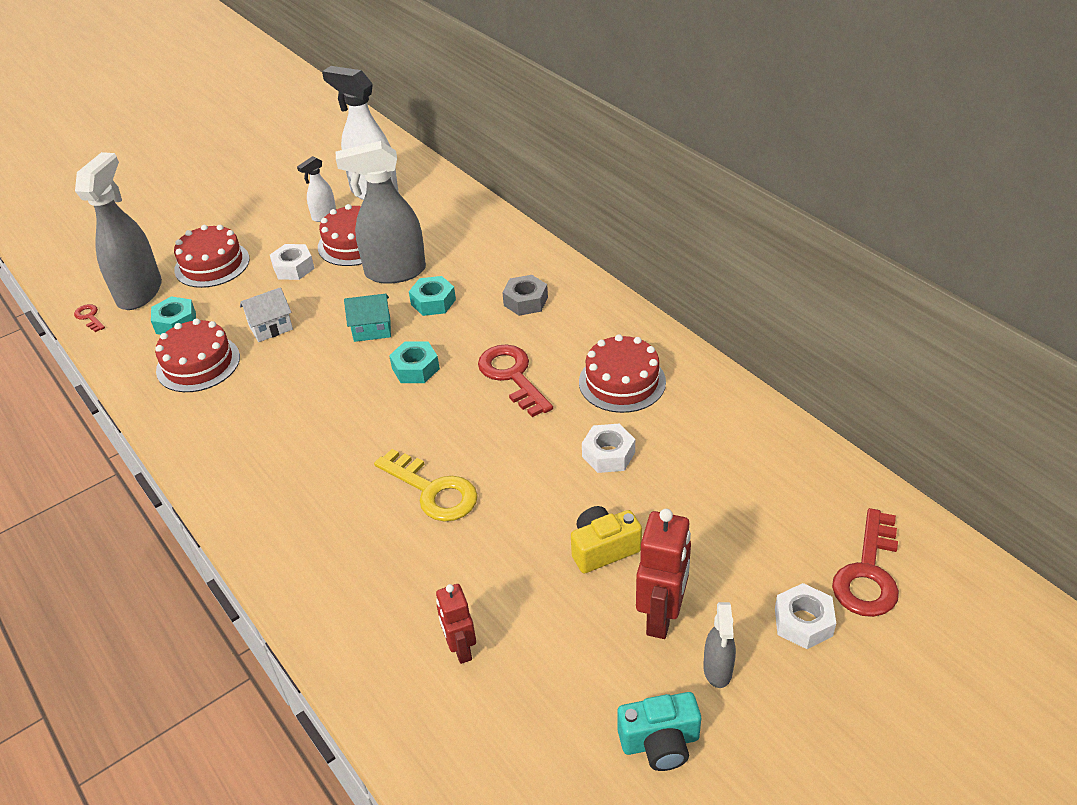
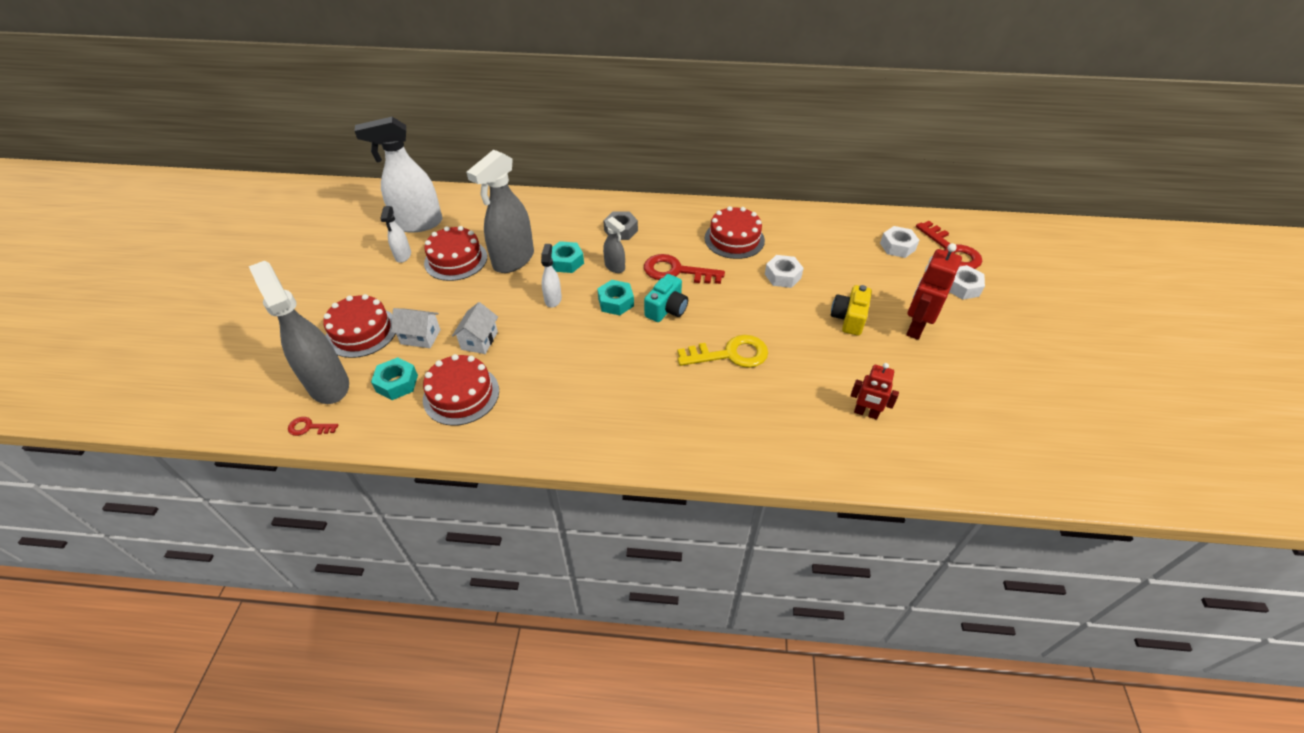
camera: 50 degrees left, 5 degrees up
white nut [270,244,315,280] -> white nut moved to [880,226,920,258]
turquoise house [344,294,391,342] -> white spray bottle [541,244,562,308]
turquoise camera [617,692,701,771] -> turquoise camera moved to [644,274,688,322]
red robot [636,509,691,639] -> red robot turned 120 degrees counterclockwise [906,243,962,340]
grey spray bottle [703,602,736,688] -> grey spray bottle moved to [603,216,625,273]
none -> white house [391,308,441,348]

